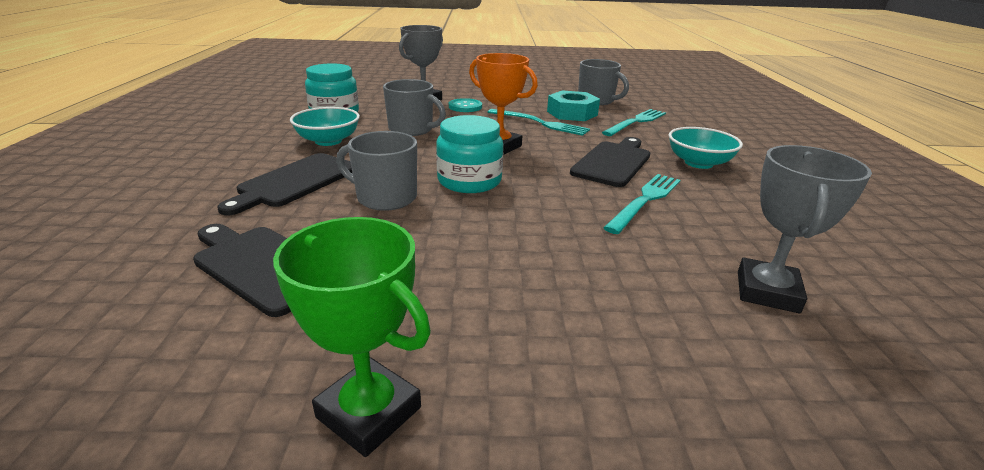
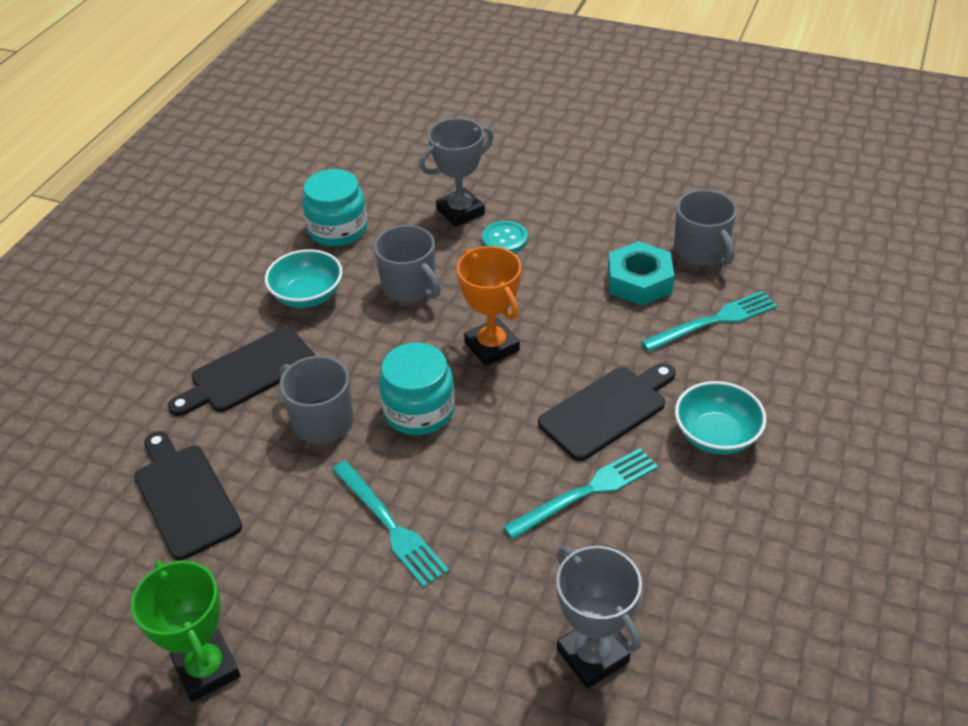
camera: 25 degrees right, 15 degrees up
turquoise fork [488,109,590,136] -> turquoise fork moved to [332,461,449,587]
grey trophy [738,145,872,313] -> grey trophy turned 75 degrees counterclockwise [556,546,642,689]

